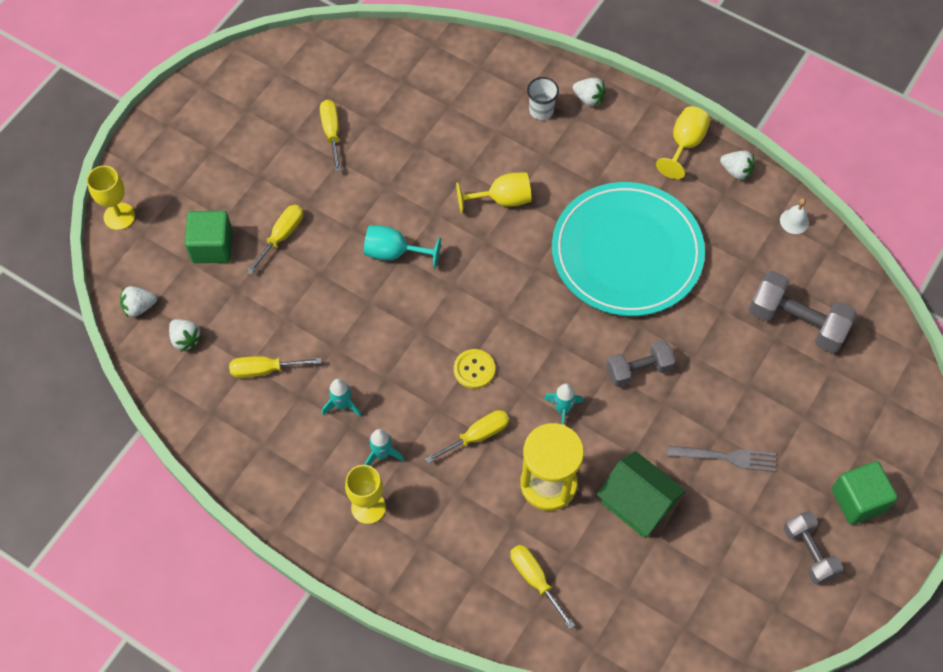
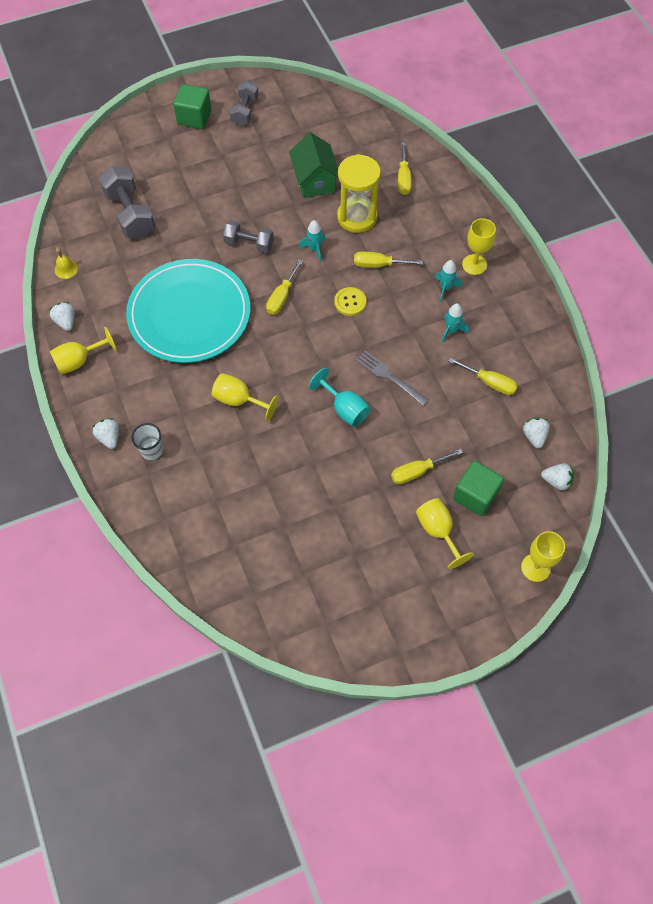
camera: 145 degrees left, 0 degrees up
yellow screwdriver [320,100,341,172] -> yellow screwdriver moved to [266,259,303,315]
grey fork [667,445,776,472] -> grey fork moved to [356,351,429,406]
white bell [780,198,809,234] -> yellow bell [55,247,78,279]
none -> yellow goblet [416,498,474,569]

